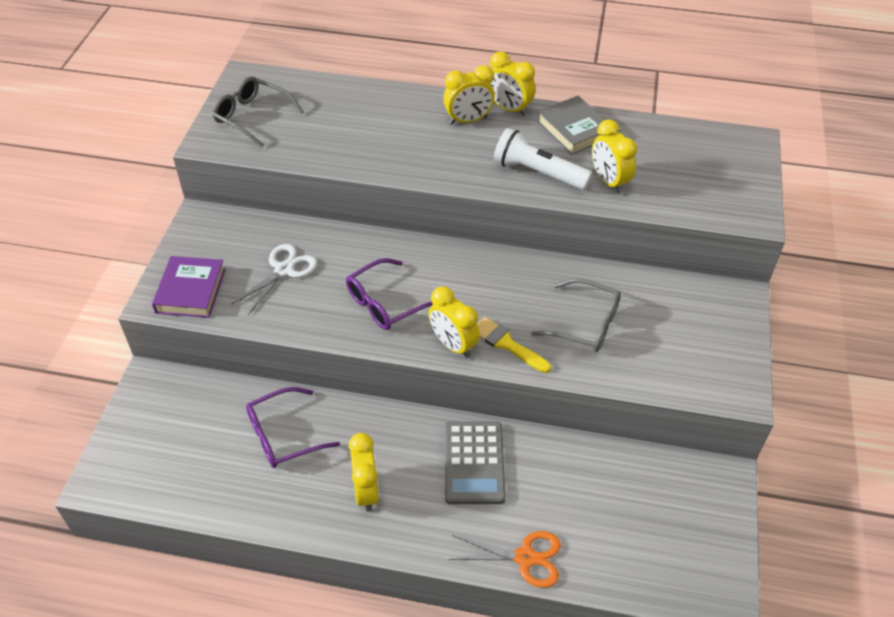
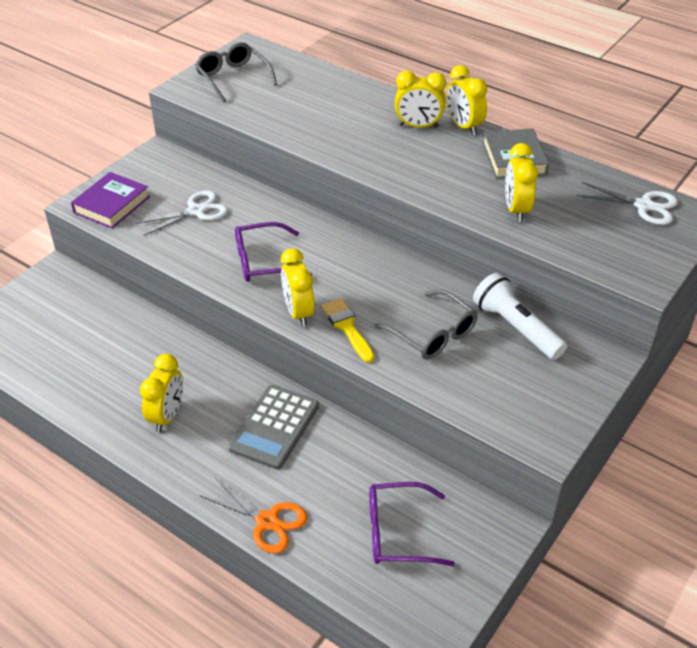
camera: 25 degrees right, 5 degrees down
purple glasses [246,387,340,468] -> purple glasses moved to [369,482,455,566]
white flashlight [494,128,592,190] -> white flashlight moved to [473,273,567,360]
none -> white scissors [576,182,678,225]

